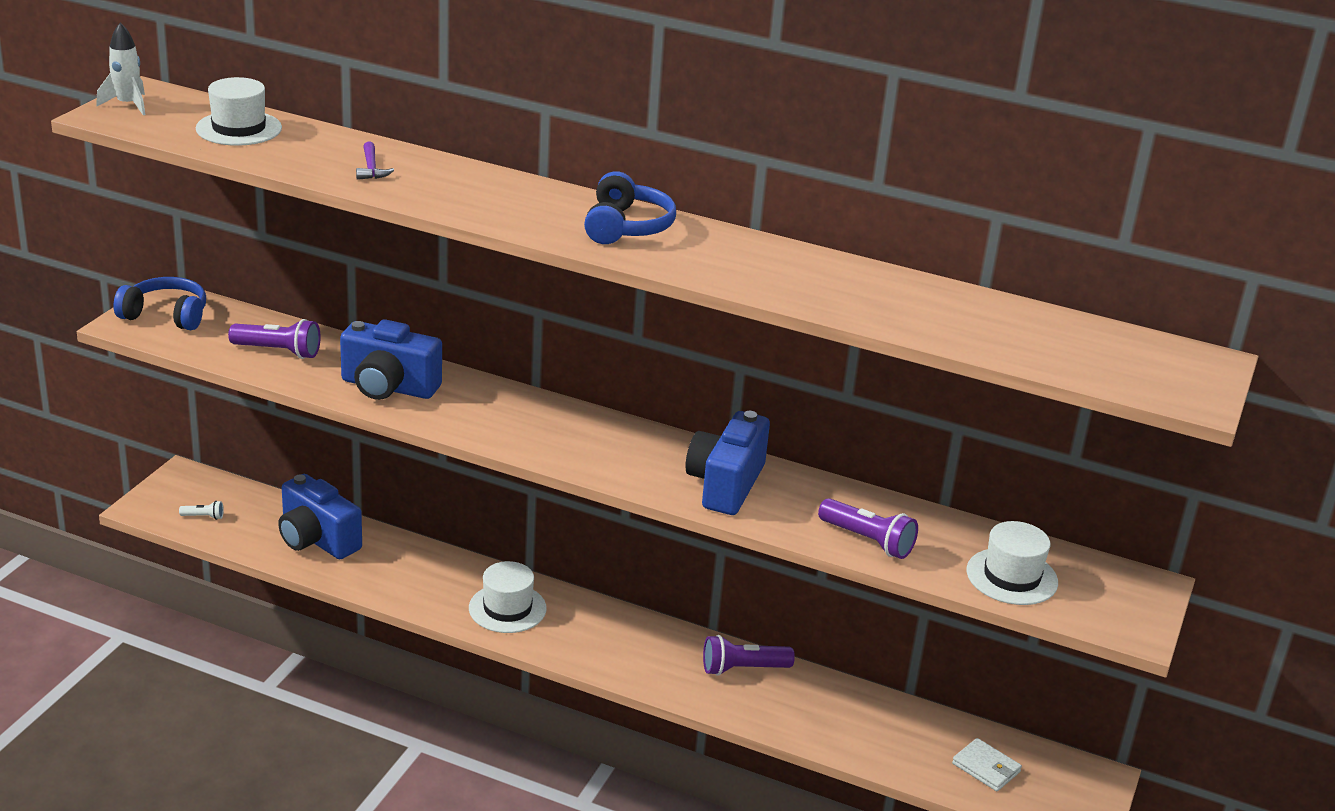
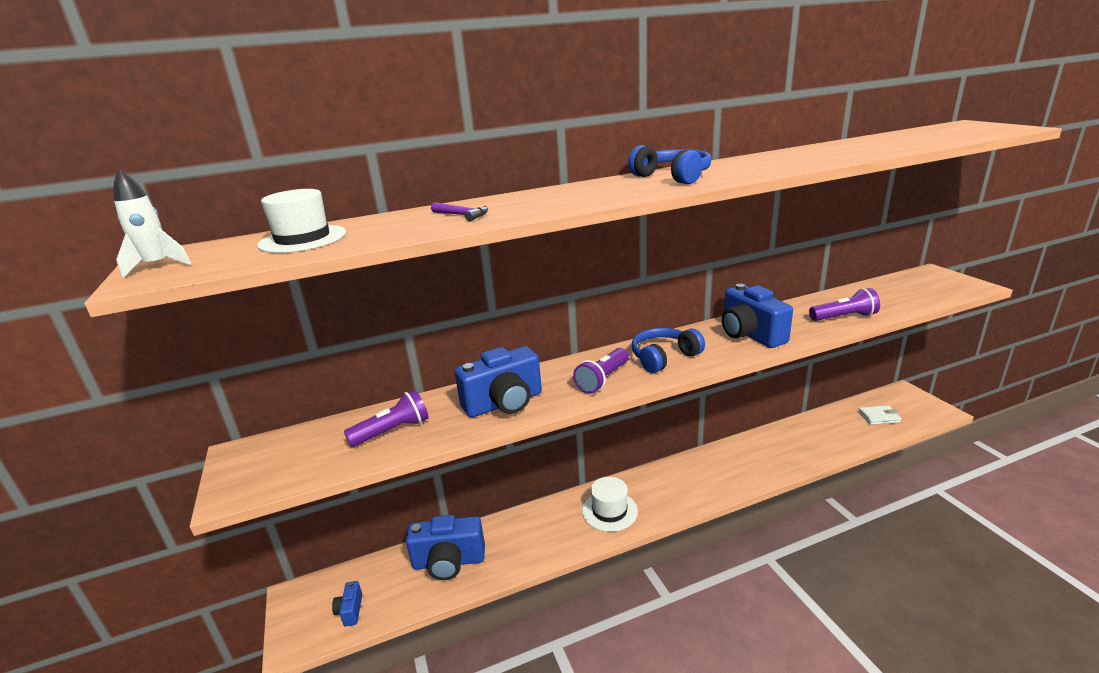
camera: 40 degrees left, 5 degrees down
blue headphones [113,277,206,330] -> blue headphones moved to [632,328,705,373]
white flashlight [179,501,224,520] -> blue camera [332,581,362,626]
purple flashlight [703,635,795,676] -> purple flashlight moved to [573,348,629,394]
white hat [966,521,1058,605] -> none

